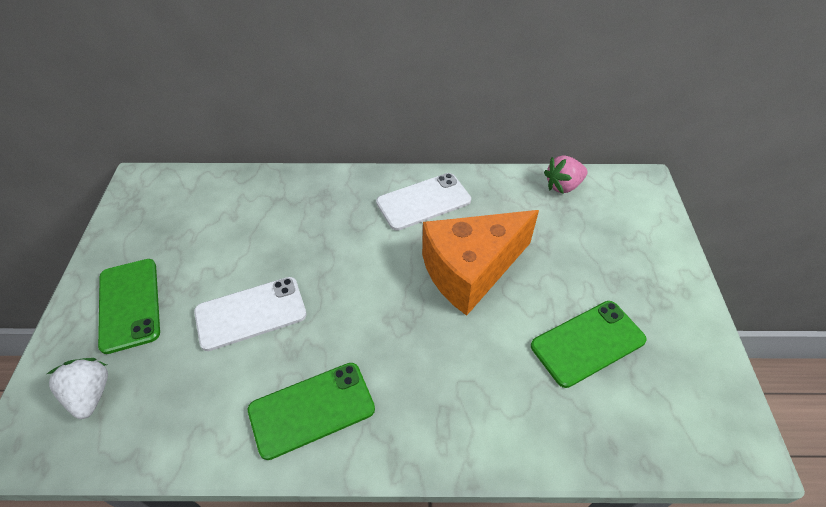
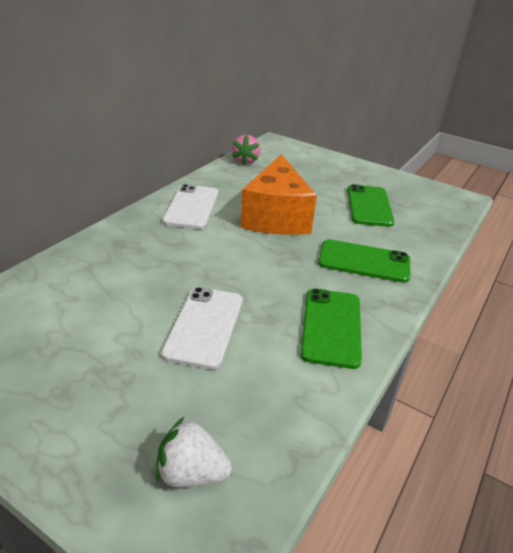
camera: 60 degrees left, 15 degrees down
green phone [98,259,160,354] -> green phone moved to [318,239,410,283]

